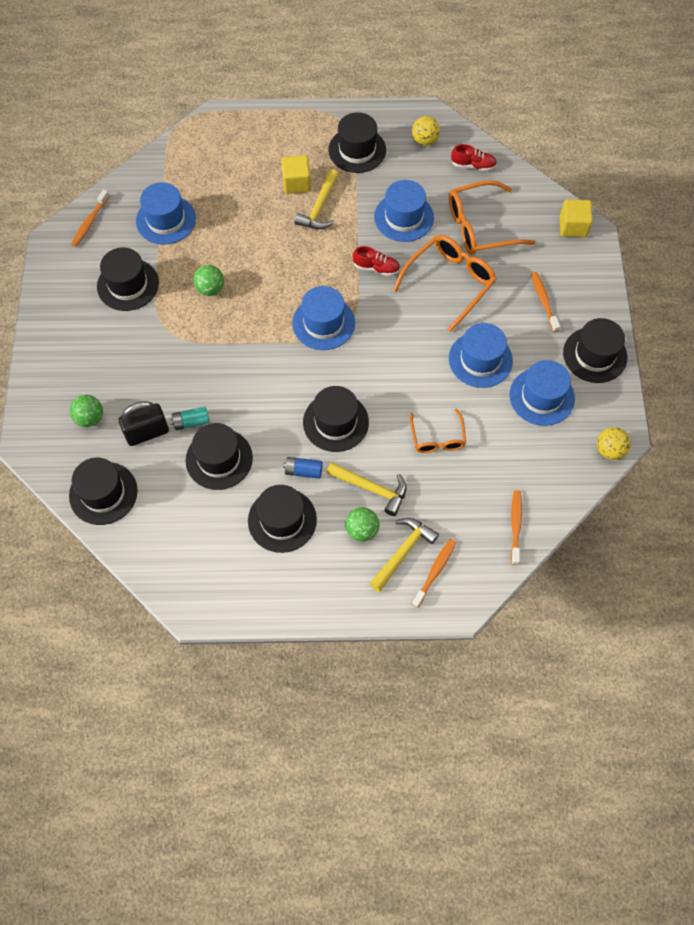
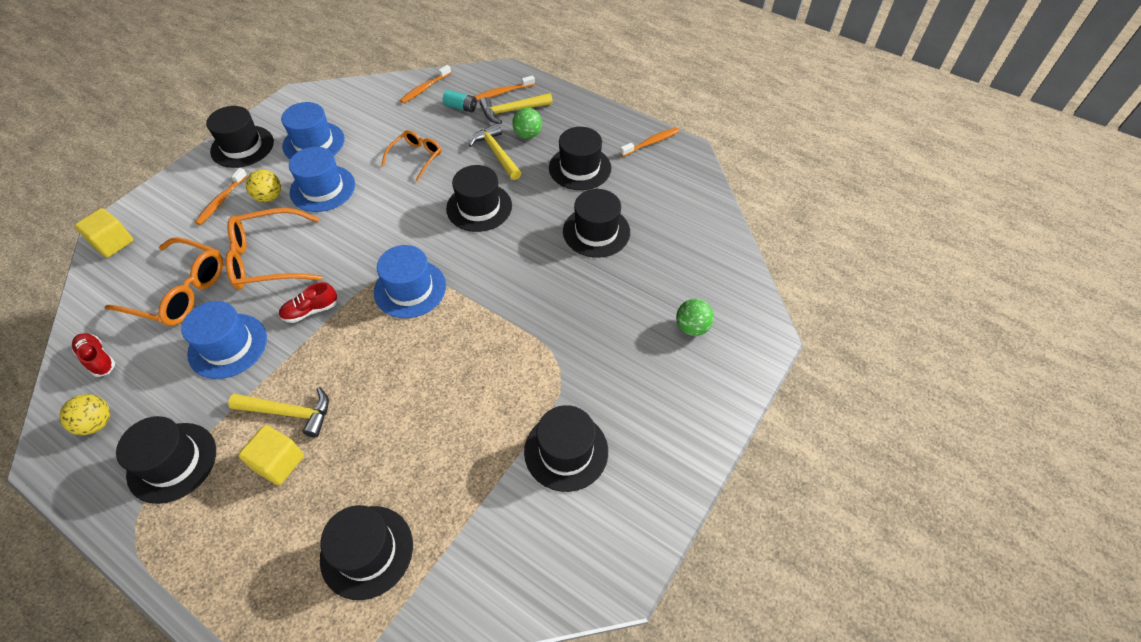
camera: 145 degrees left, 10 degrees down
black hat [69,458,138,525] -> black hat moved to [320,505,413,600]
orange toothbrush [71,190,109,247] -> orange toothbrush moved to [620,127,679,157]
black padlock [118,401,169,446] -> none
blue hat [136,182,196,245] -> none
turquoise battery [171,406,210,430] -> turquoise battery moved to [443,90,477,113]
green ball [193,265,224,296] -> none
blue battery [283,457,323,479] -> none
yellow hammer [294,169,339,229] -> yellow hammer turned 45 degrees clockwise [228,387,329,438]
red shoe [353,246,400,276] -> red shoe turned 75 degrees counterclockwise [279,282,338,323]
yellow ball [597,427,631,460] -> yellow ball moved to [246,170,281,202]

